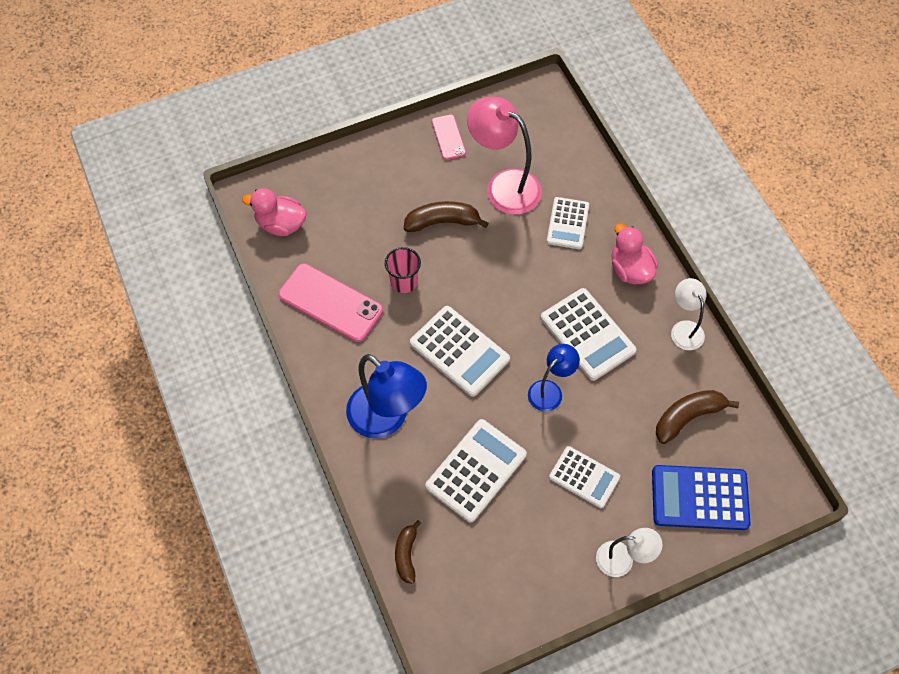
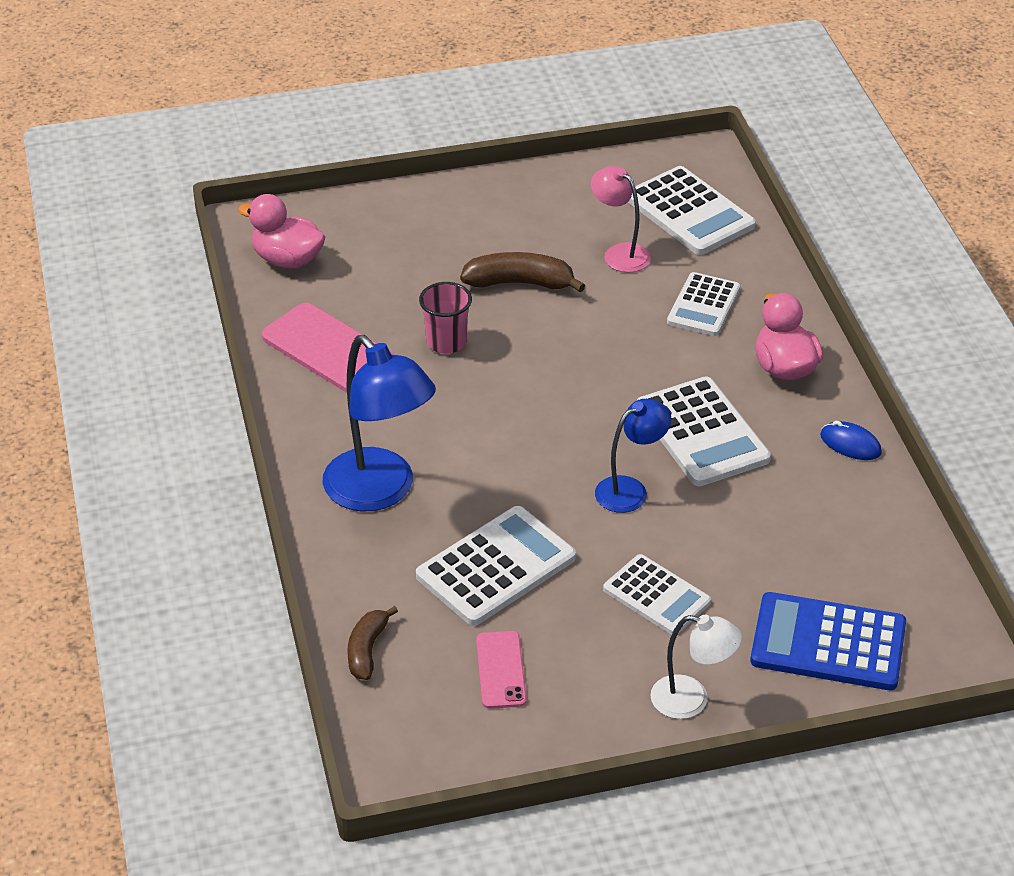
camera: 10 degrees right, 20 degrees down
white calculator [410,306,510,397] -> white calculator moved to [628,166,756,255]
pink phone [432,114,466,160] -> pink phone moved to [476,631,527,709]
pink lamp [467,97,542,215] -> pink lamp [591,166,651,273], size x0.57
brown banana [656,390,739,444] -> none
white lamp [671,278,707,350] -> blue mouse [820,421,882,460]

